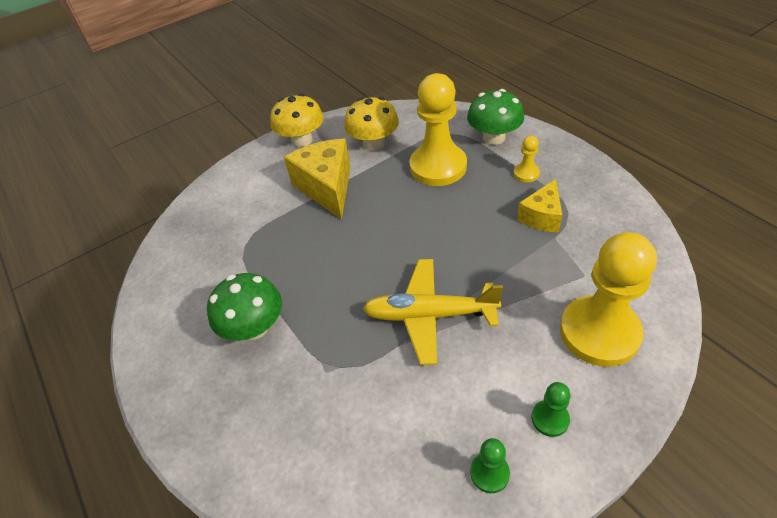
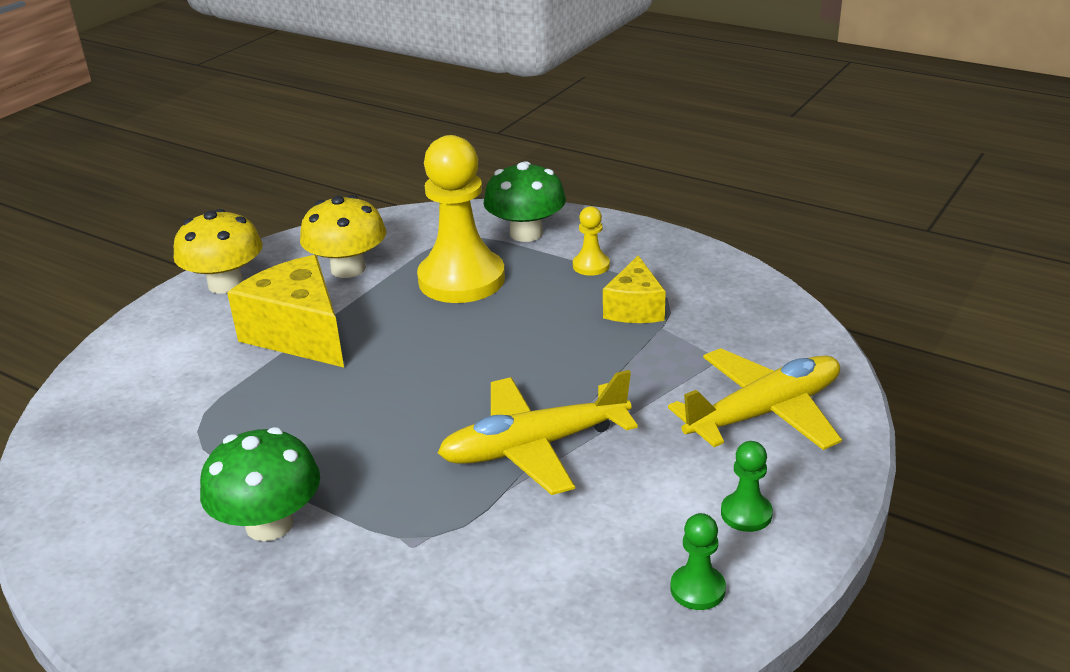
camera: 25 degrees left, 15 degrees down
yellow pawn [560,232,657,367] -> yellow plane [668,348,842,450]

